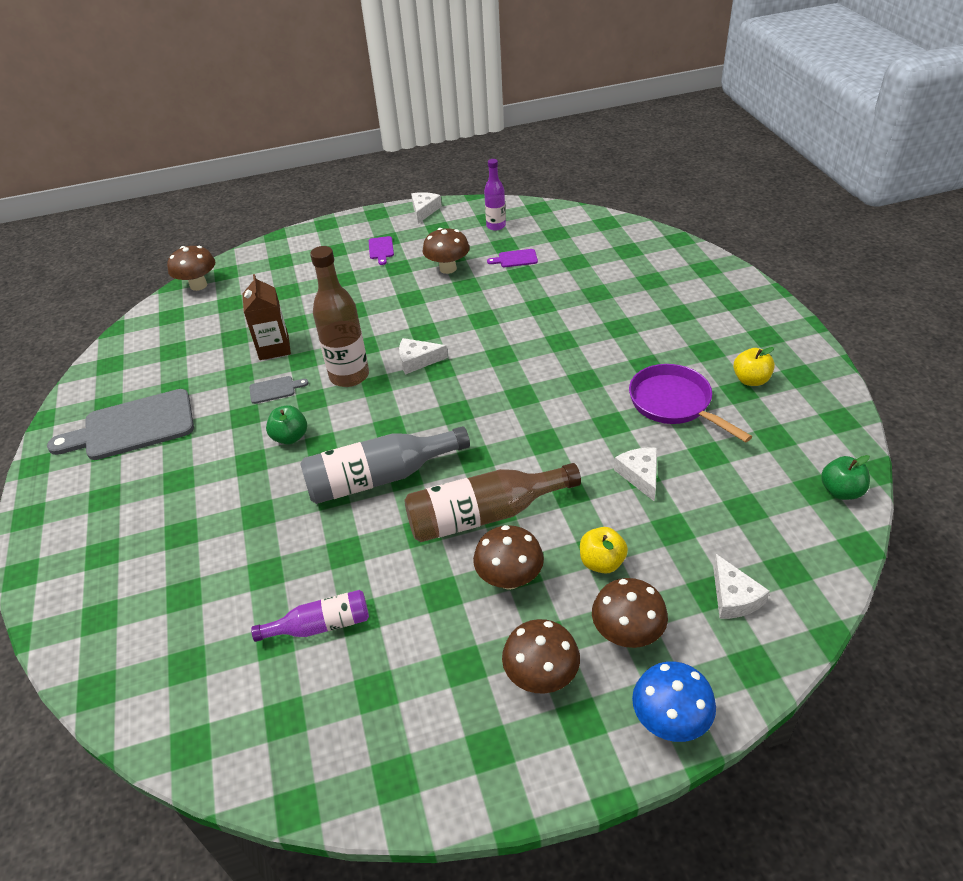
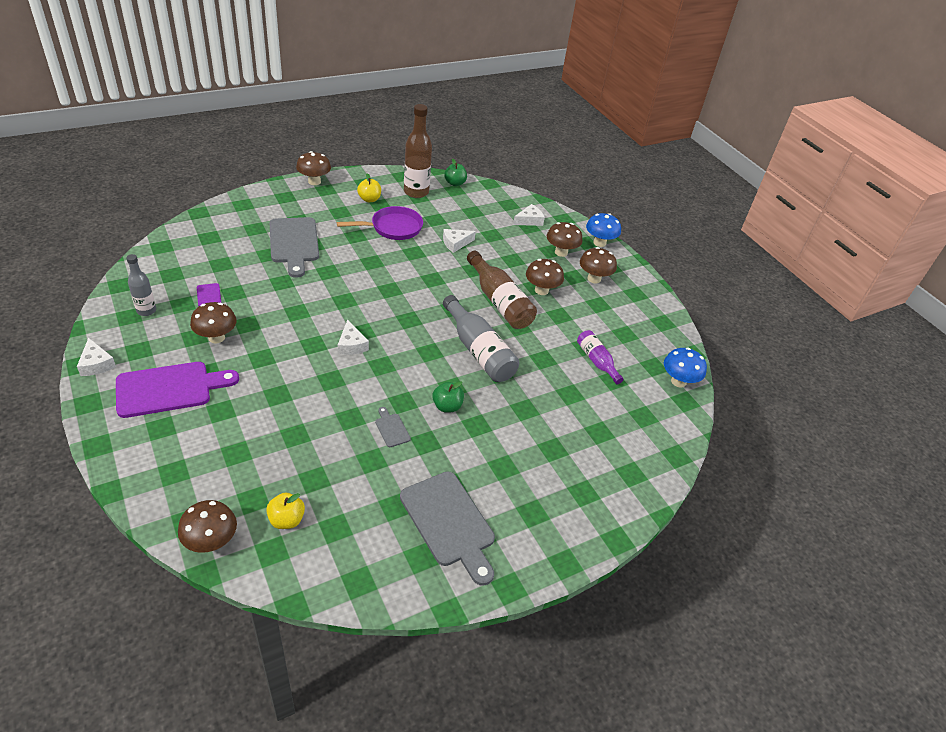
camera: 110 degrees left, 0 degrees up
brown carton [243,274,291,360] -> none
brown bottle [310,246,369,387] -> brown bottle moved to [404,104,432,198]
purple cutting board [369,236,394,265] -> purple cutting board [116,362,239,418], size x2.31
white cheese [411,192,442,223] -> white cheese turned 120 degrees counterclockwise [77,338,116,376]
purple bottle [484,159,506,231] -> grey bottle [126,254,156,316]
yellow apple [580,527,628,574] -> yellow apple moved to [266,492,305,529]
purple pan [629,364,752,443] -> purple pan turned 150 degrees counterclockwise [337,206,423,240]
none -> grey cutting board [270,217,319,278]
none -> brown mushroom [296,151,331,185]
none -> blue mushroom [664,347,707,388]

